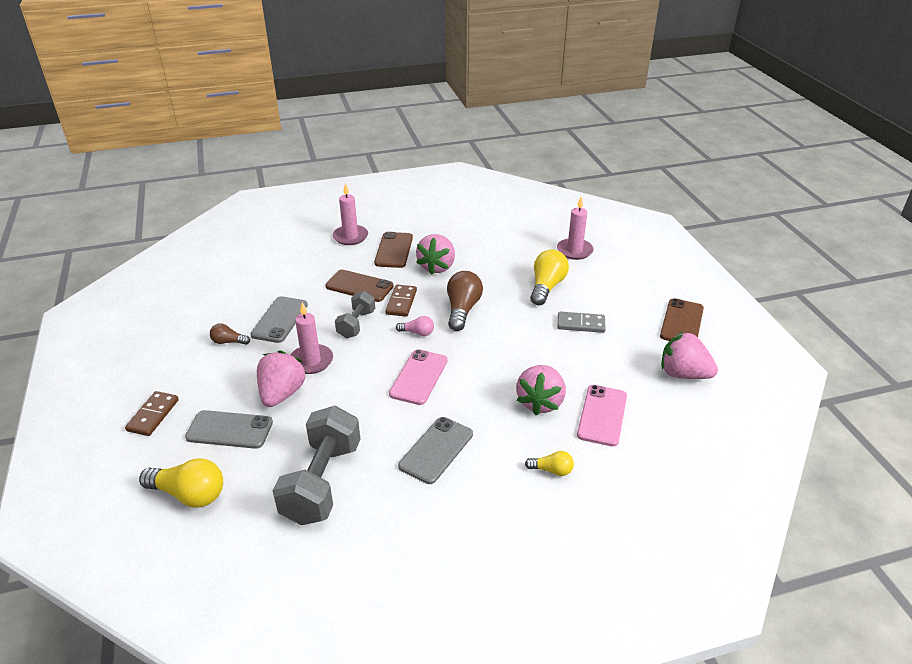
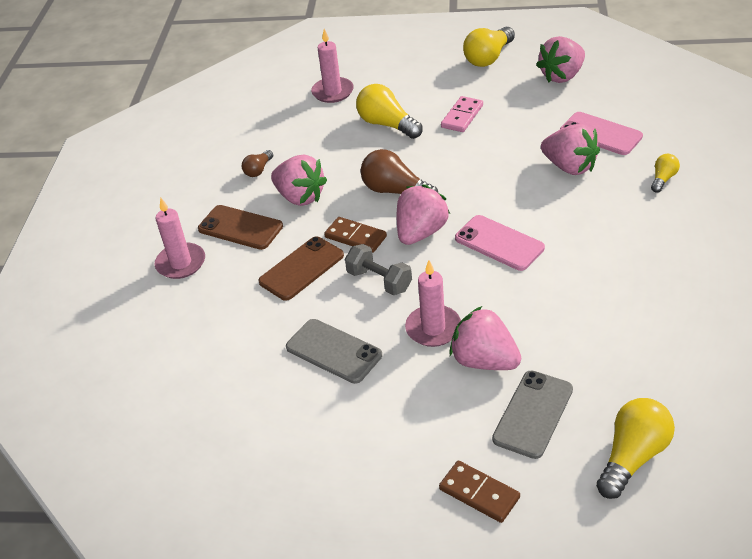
camera: 65 degrees left, 5 degrees up
brown light bulb [210,323,250,345] -> brown light bulb moved to [242,150,273,177]
grey dumbbell [272,406,360,525] -> none
pink light bulb [396,316,434,336] -> pink strawberry [397,184,450,245]
grey phone [398,417,473,484] -> none
grey domino [558,312,606,333] -> pink domino [441,96,483,132]
brown phone [660,298,704,341] -> yellow light bulb [463,27,515,67]

